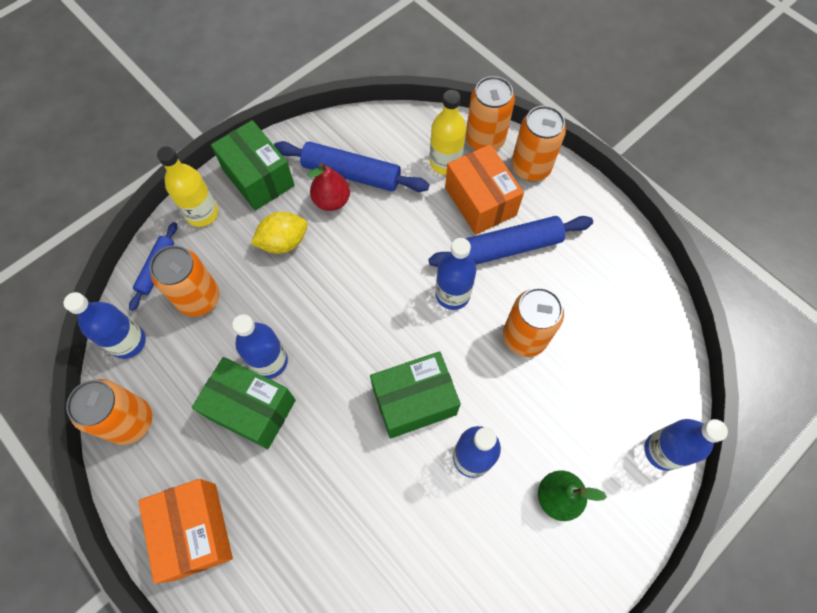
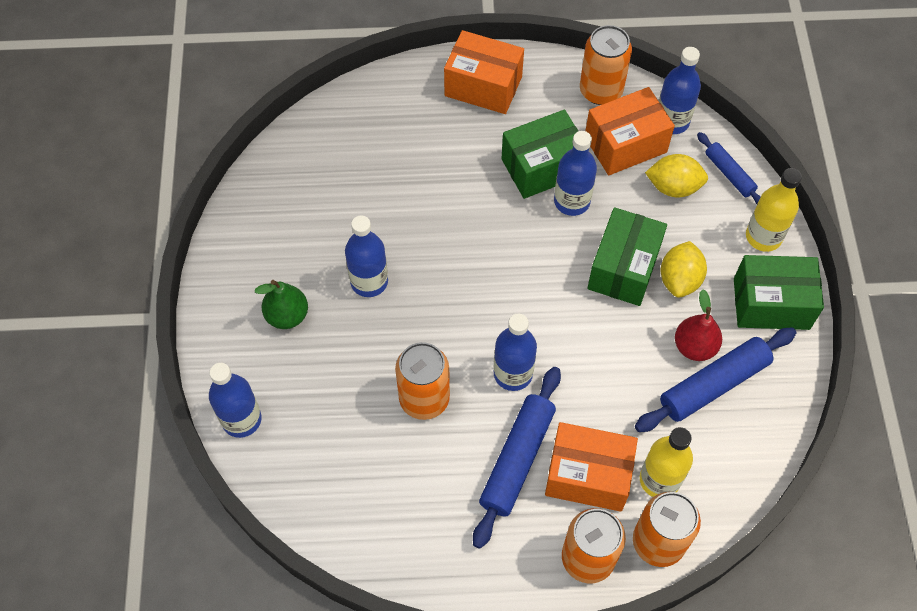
camera: 130 degrees right, 5 degrees down
orange can [150,245,220,317] -> yellow lemon [645,154,708,197]
green box [370,351,461,439] -> green box moved to [587,207,667,306]
none -> orange box [586,87,675,175]

